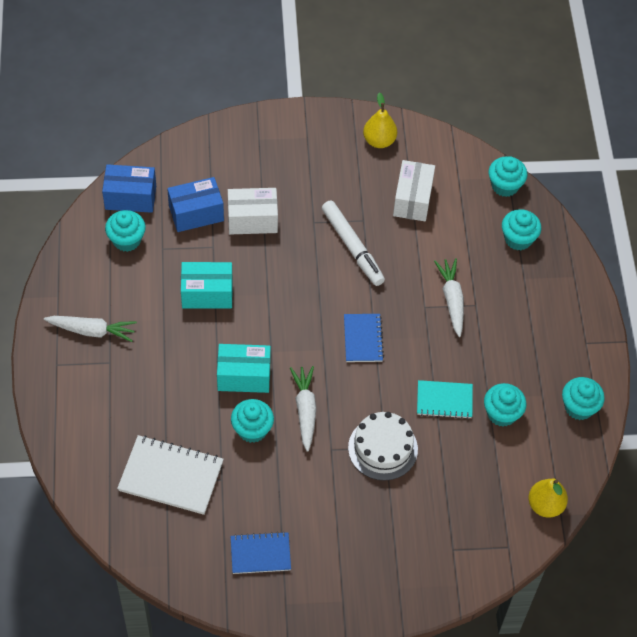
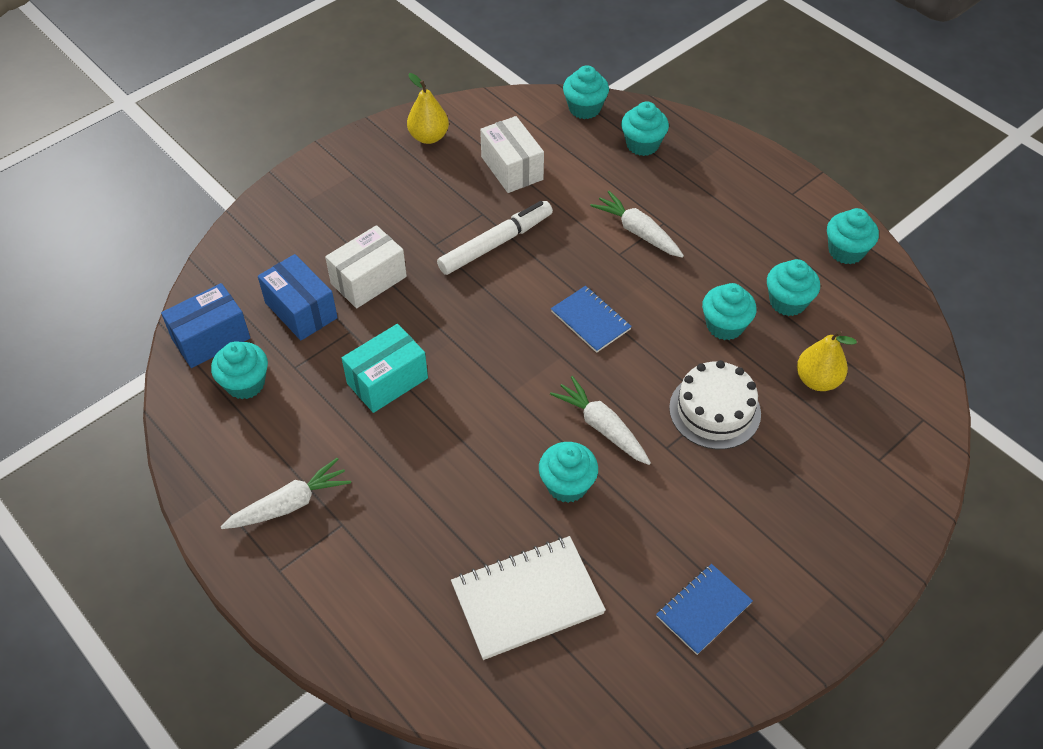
camera: 35 degrees left, 5 degrees down
blue box [167,177,224,232] -> blue box turned 75 degrees counterclockwise [258,254,338,340]
turquoise box [217,344,271,393] -> none
white marker [322,200,385,286] -> white marker turned 60 degrees counterclockwise [437,201,553,275]
turquoise notebook [417,380,473,419] -> turquoise cupcake [702,283,757,340]
yellow pear [529,478,568,518] -> yellow pear moved to [797,331,857,391]

